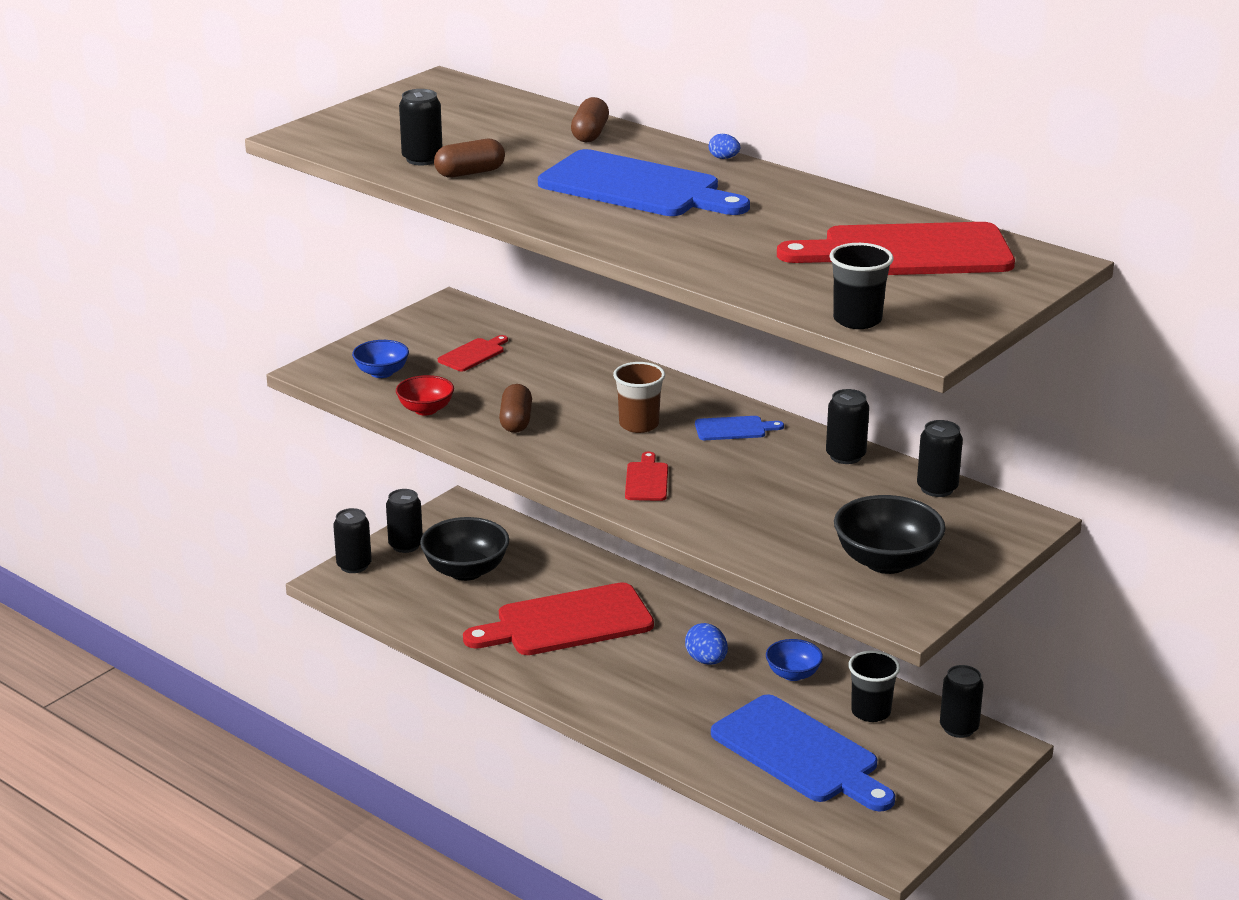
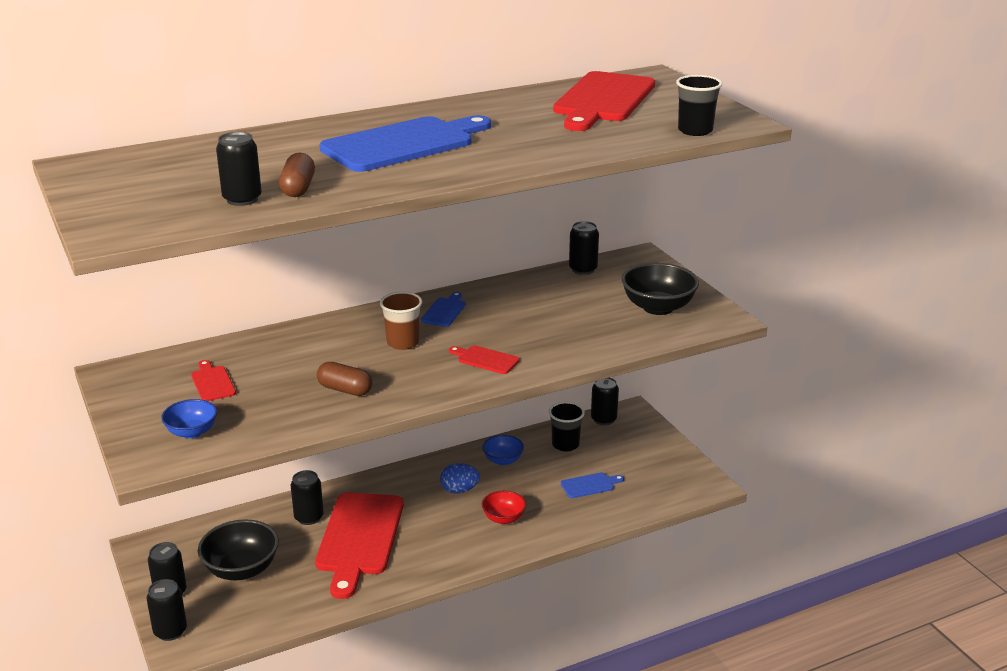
camera: 65 degrees left, 0 degrees up
red bowl [396,375,454,416] -> red bowl moved to [482,491,526,524]
brown capsule [571,97,609,142] -> none
blue egg [709,134,740,159] -> none
blue cutting board [711,694,895,812] -> blue cutting board [561,472,624,498], size x0.43
black can [826,389,869,464] -> black can moved to [291,470,324,525]

